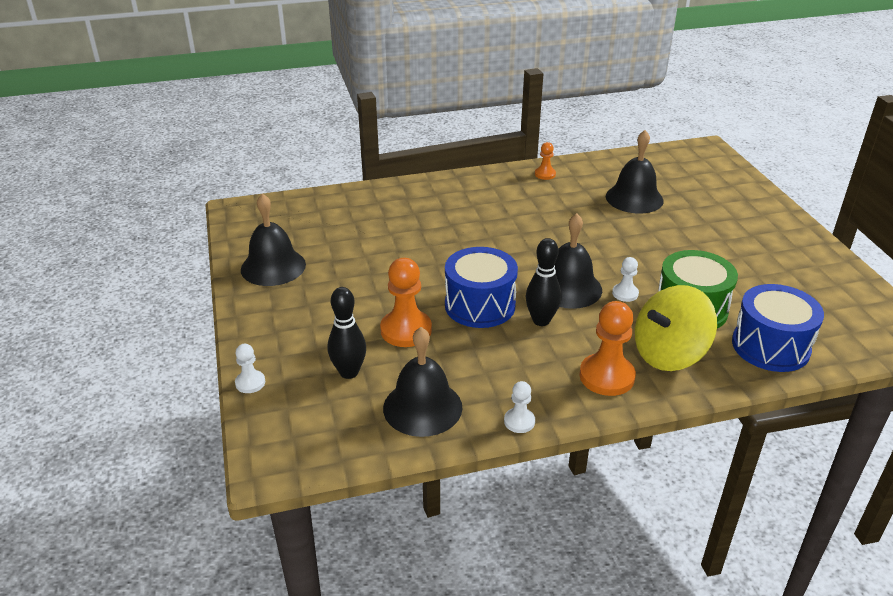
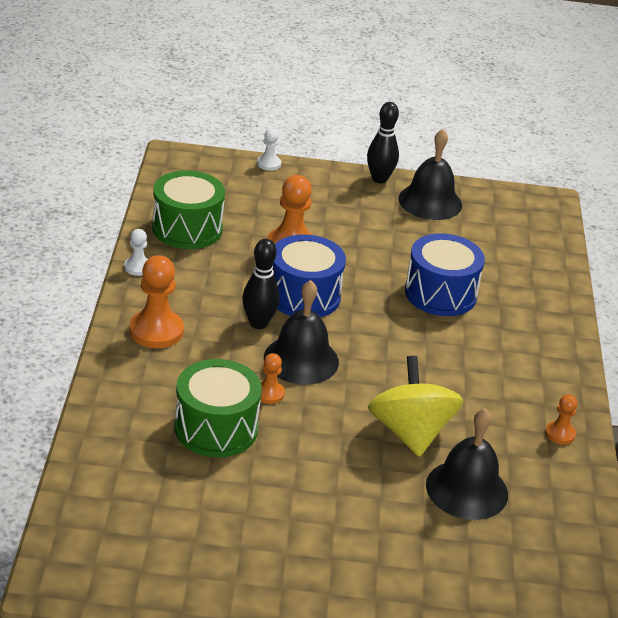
camera: 105 degrees right, 0 degrees up
black bowling pin [328,287,366,379] -> black bowling pin moved to [367,102,399,183]
black bell [383,327,462,437] -> green drum [152,170,225,249]
white pawn [612,257,639,302] -> orange pawn [261,353,285,404]
yellow spinning top [635,285,717,371] -> yellow spinning top moved to [368,356,463,457]
blue drum [732,284,824,372] -> blue drum moved to [405,233,485,316]

